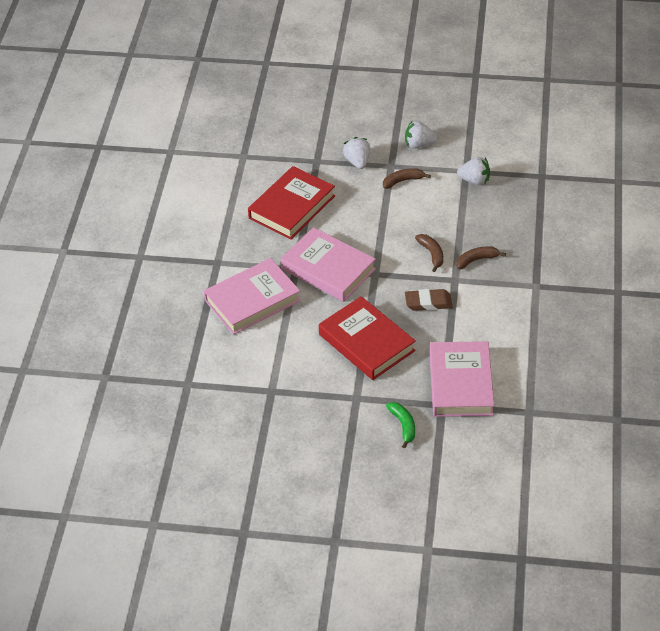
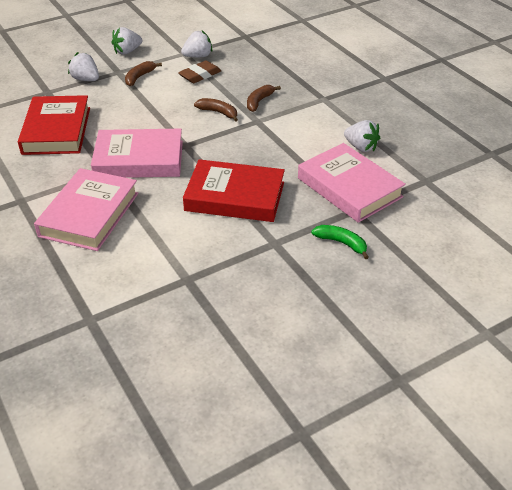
camera: 40 degrees left, 5 degrees down
brown eraser [405,289,452,311] -> brown eraser moved to [178,61,221,83]
none -> white strawberry [344,120,380,152]

